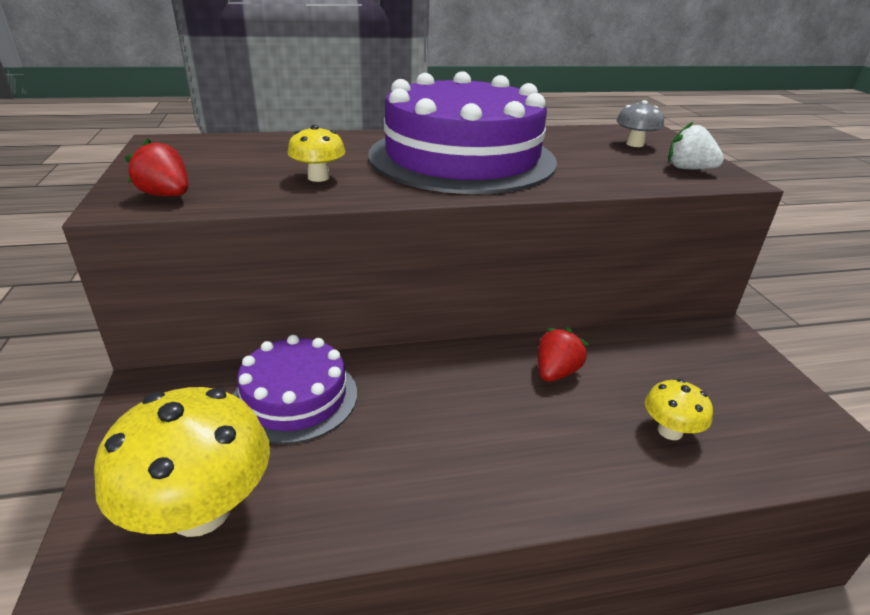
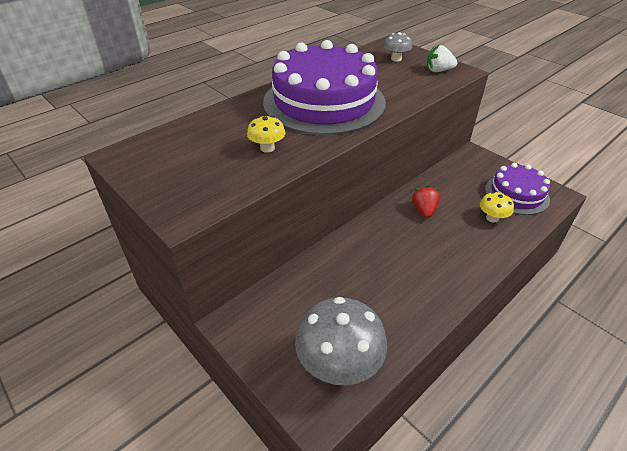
camera: 30 degrees left, 10 degrees up
yellow mushroom [94,387,270,537] -> grey mushroom [295,297,387,385]
red strawberry [125,138,188,197] -> none
purple cake [233,335,357,444] -> purple cake moved to [485,163,550,215]

